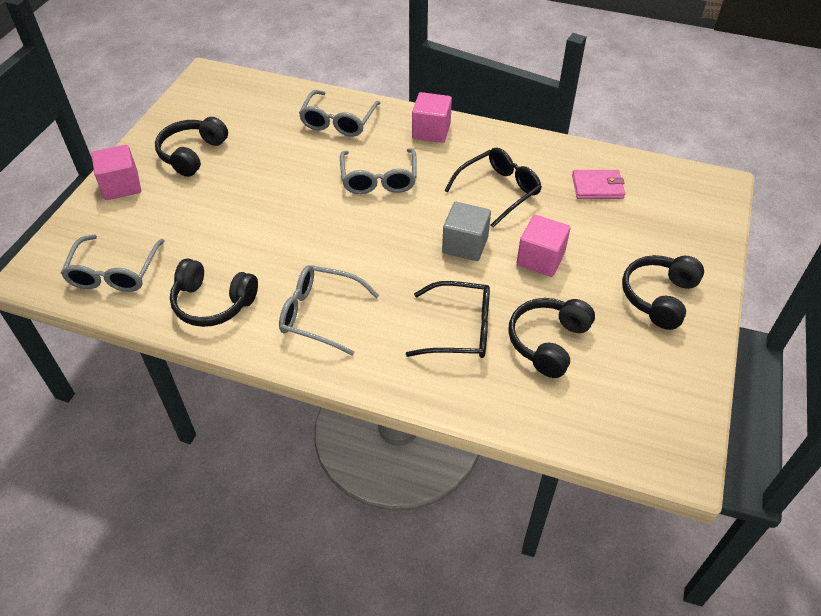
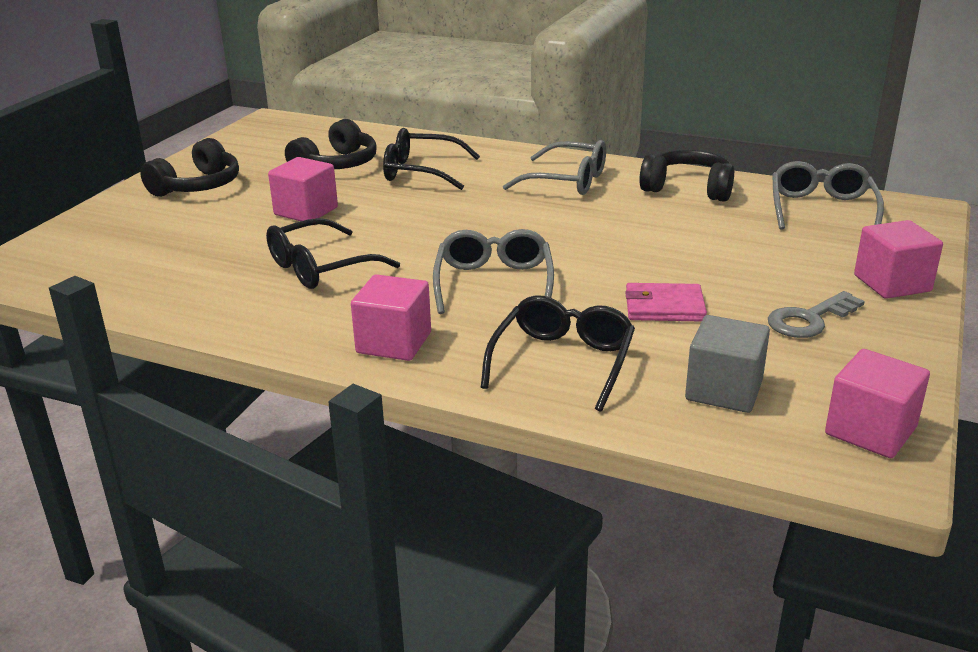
camera: 175 degrees left, 20 degrees down
black headphones [155,117,228,177] -> grey key [768,291,865,338]
grey glasses [299,90,381,137] -> black glasses [481,295,635,412]
grey cube [442,202,491,261] -> grey cube moved to [685,315,770,413]
pink wallet [572,170,625,199] -> pink wallet moved to [625,283,707,322]
none -> pink cube [825,349,930,458]

